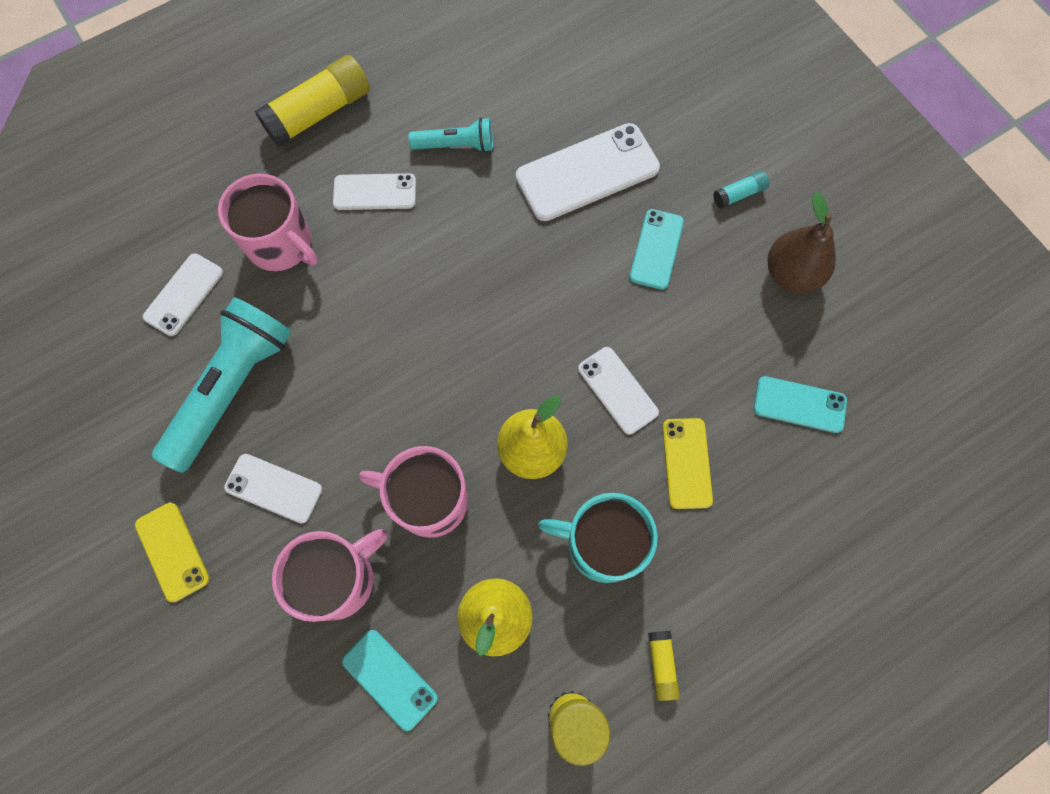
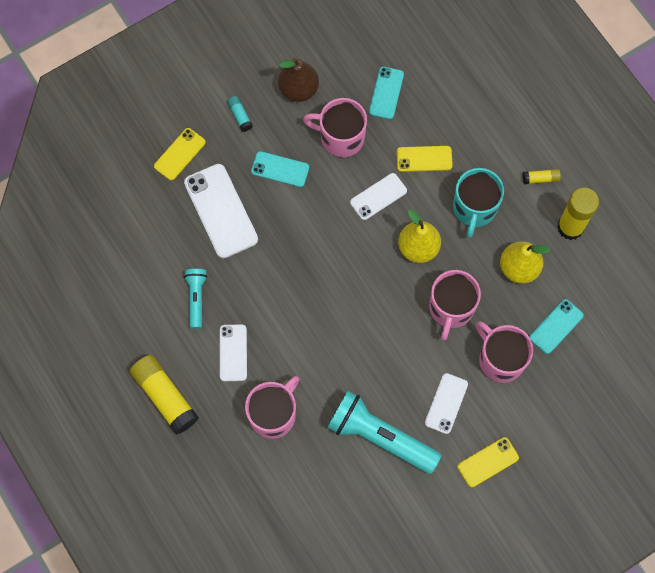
camera: 90 degrees left, 0 degrees up
white phone [143,253,223,336] -> none
none -> yellow phone [154,128,206,180]
none -> pink mug [303,98,367,157]

